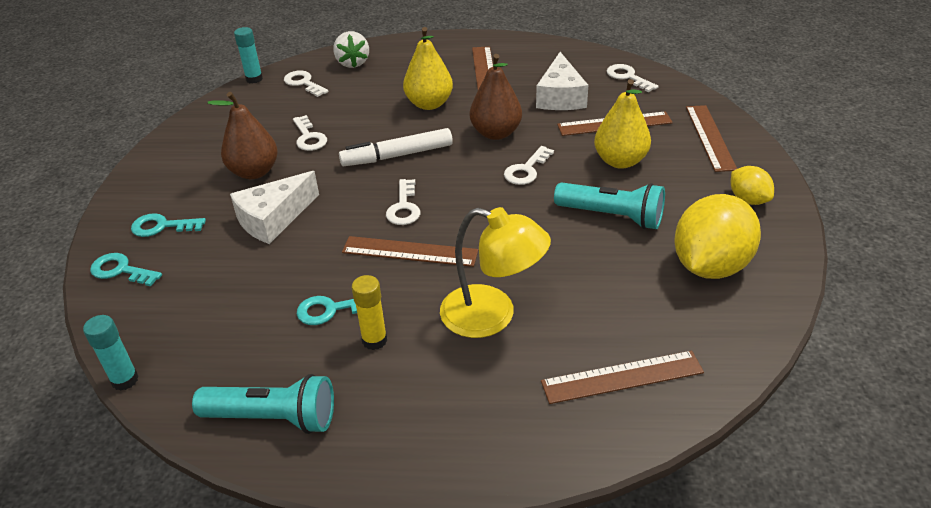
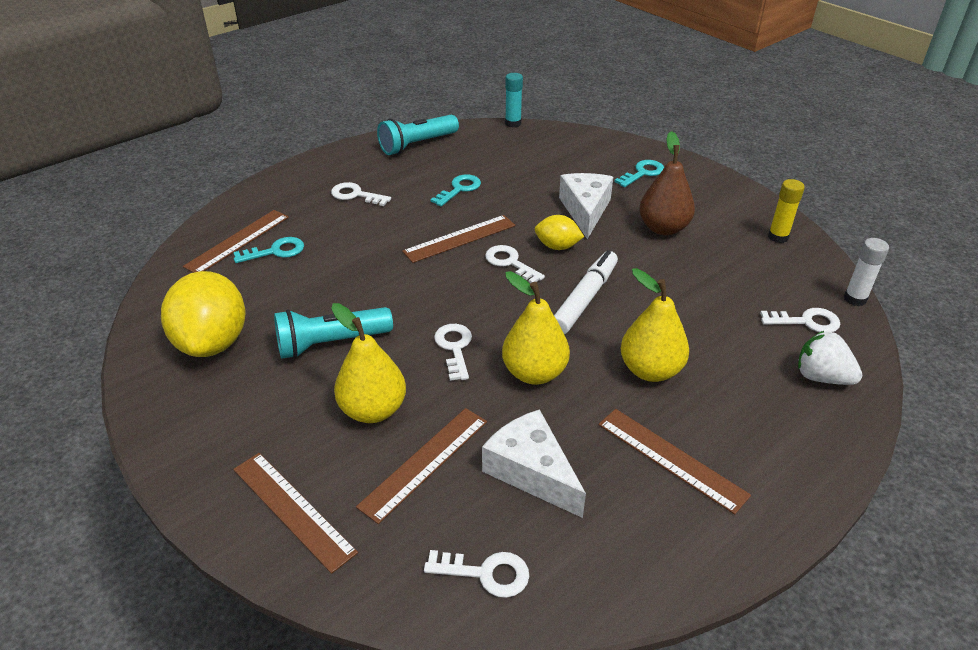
camera: 135 degrees right, 0 degrees up
turquoise key [90,253,162,286] -> turquoise key moved to [233,237,304,263]
turquoise glue stick [234,27,263,84] -> white glue stick [844,238,889,306]
white key [293,115,327,151] -> white key moved to [331,182,391,206]
yellow glue stick [352,275,387,350] -> yellow glue stick moved to [768,179,805,243]
yellow lamp [440,207,551,338] -> none
brown pear [470,54,522,140] -> yellow pear [502,271,570,385]
yellow lemon [731,166,774,205] -> yellow lemon moved to [535,215,584,250]

